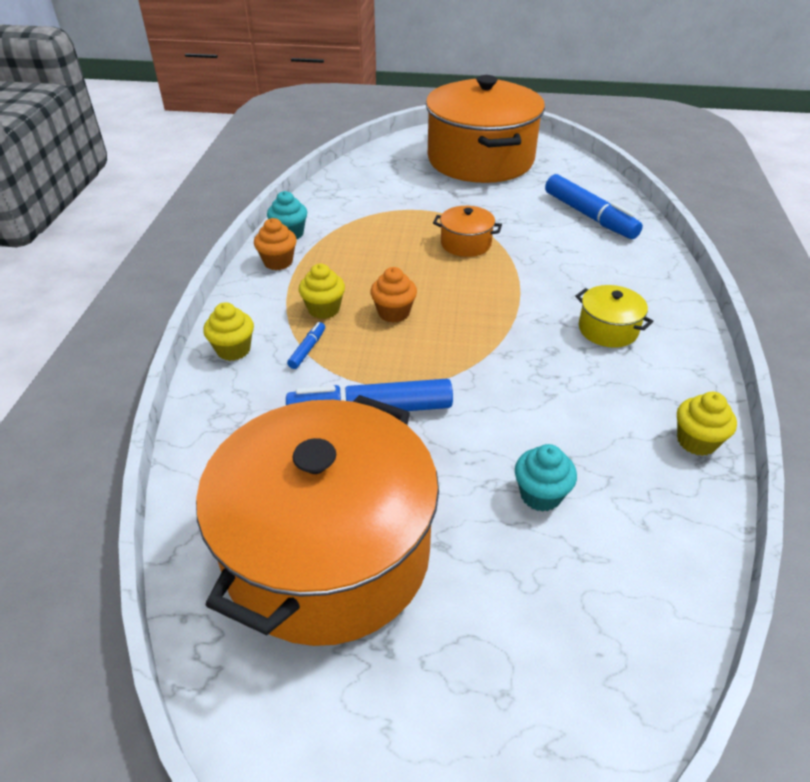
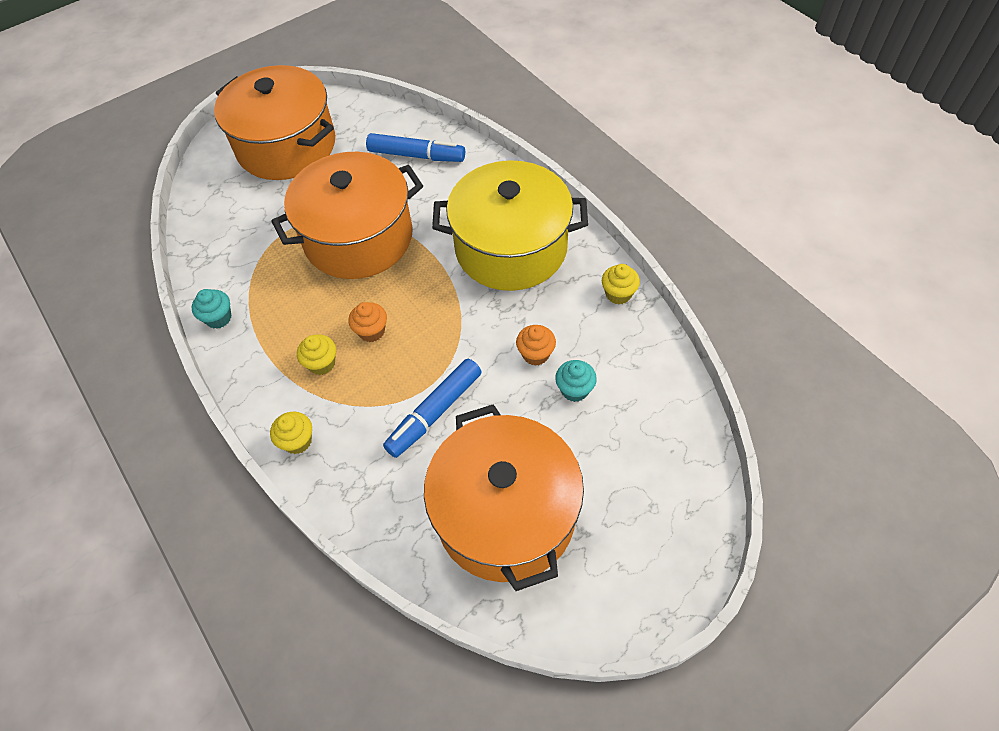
camera: 40 degrees left, 15 degrees up
orange cupcake [254,218,297,270] -> orange cupcake moved to [516,325,556,366]
blue marker [287,322,325,369] -> none
orange pot [433,206,502,257] -> orange pot [271,152,423,279], size x2.50
yellow pot [575,285,654,348] -> yellow pot [432,160,588,291], size x2.50

